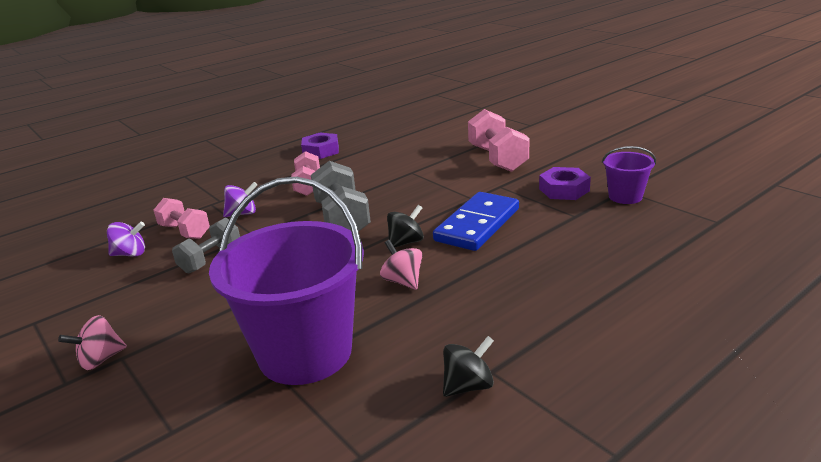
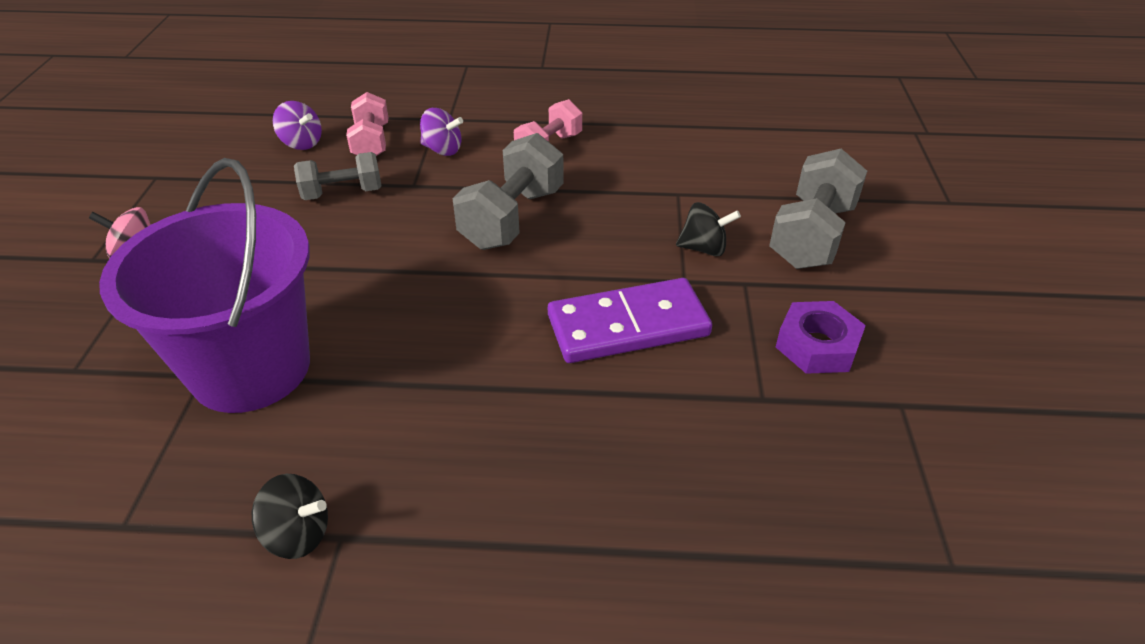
camera: 40 degrees right, 15 degrees up
purple nut [301,133,339,159] -> none
pink spinning top [380,240,422,290] -> none
black spinning top [387,205,424,248] -> black spinning top moved to [676,202,741,256]
blue domino [433,192,519,251] -> purple domino [548,278,712,363]
pink dumbbell [468,109,529,172] -> grey dumbbell [769,149,867,269]
purple bucket [602,146,656,204] -> none

